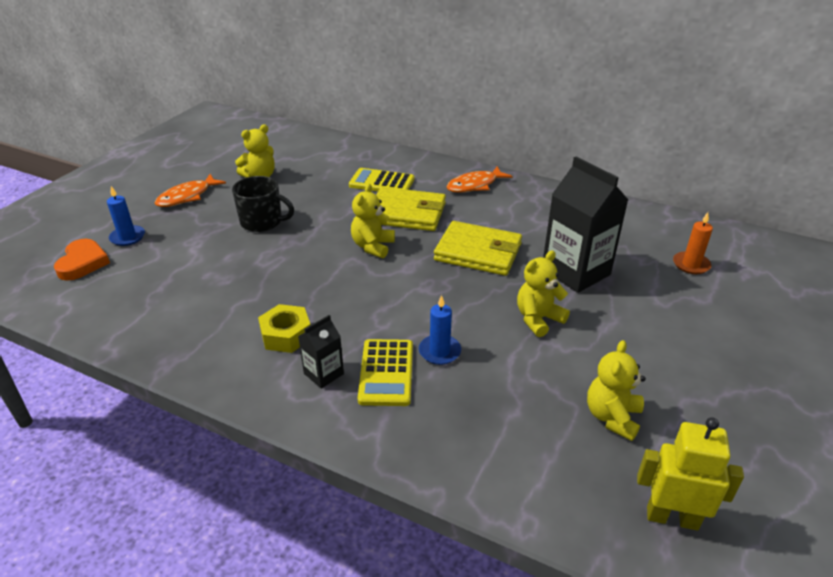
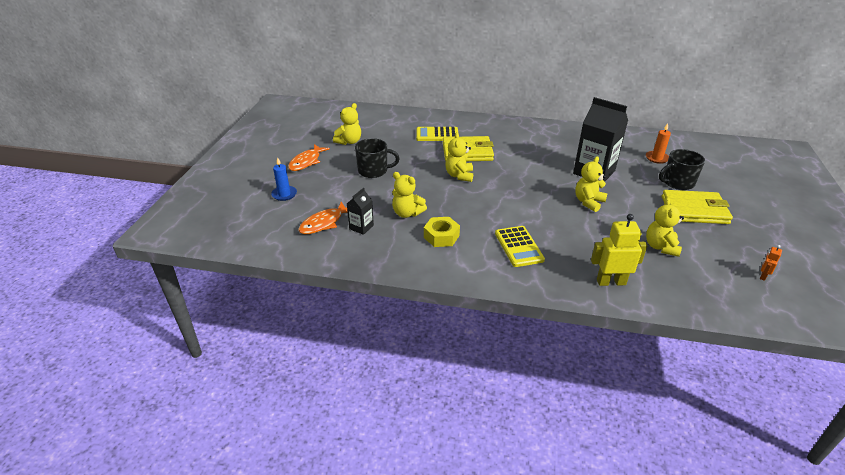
camera: 15 degrees left, 0 degrees up
orange heart [54,239,110,281] -> none
black carton [298,315,344,389] -> black carton moved to [347,188,374,235]
blue candle [419,295,461,365] -> none
yellow wallet [434,221,522,276] -> yellow wallet moved to [662,190,733,224]
orange fish [447,167,513,193] -> orange fish moved to [298,202,347,234]
yellow robot [637,417,744,531] -> yellow robot moved to [591,214,647,286]
none -> yellow teddy bear [392,172,427,218]
none -> black mug [659,149,705,190]
none -> orange robot [760,245,782,281]

